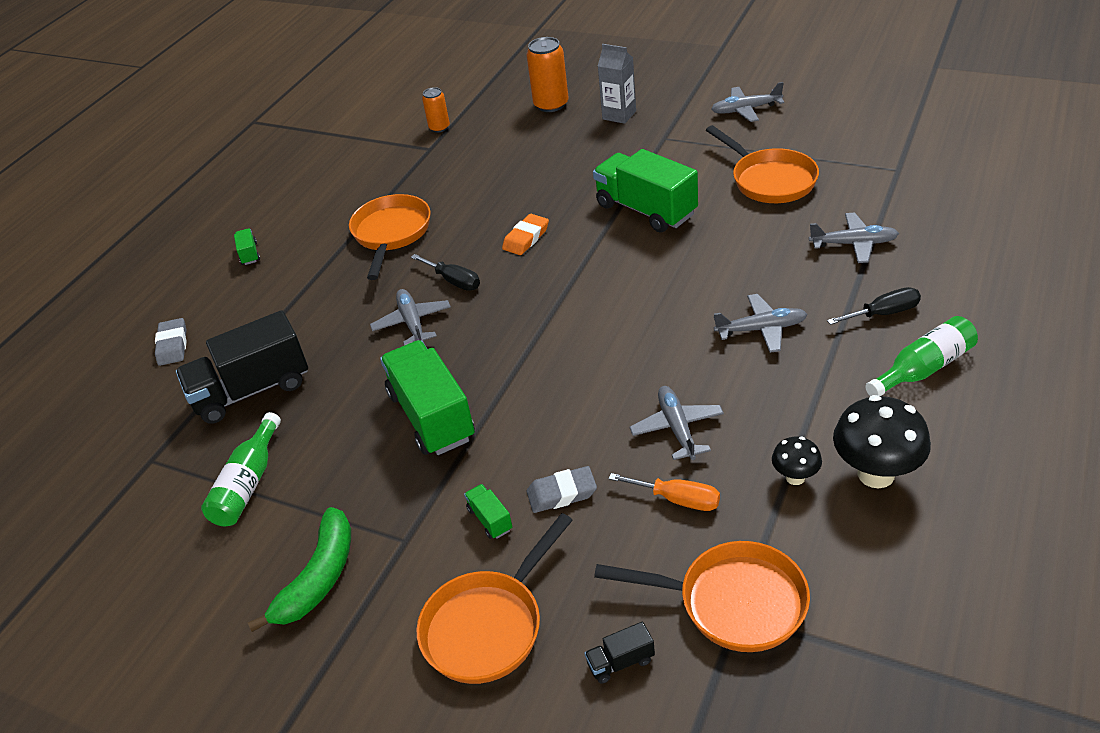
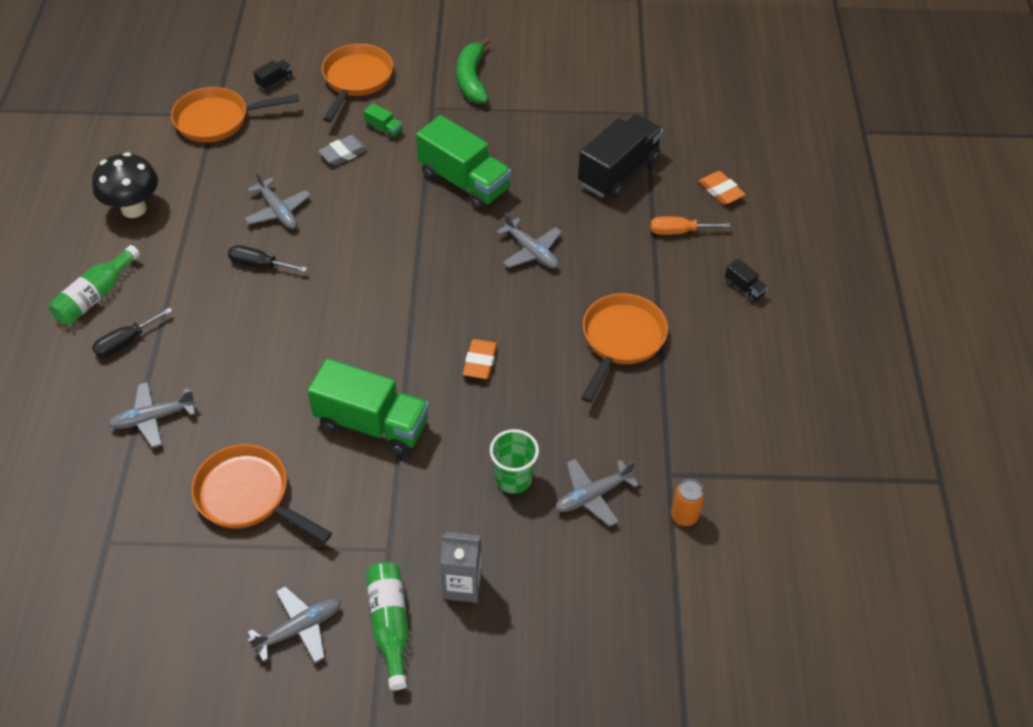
camera: 150 degrees right, 10 degrees up
grey eraser [155,318,187,366] -> orange eraser [699,171,745,205]
green bottle [201,412,281,526] -> green bottle moved to [366,562,409,690]
green truck [234,228,260,265] -> black truck [725,259,768,303]
orange pan [349,194,431,280] -> orange pan turned 135 degrees counterclockwise [581,293,668,403]
black screwdriver [411,254,480,291] -> black screwdriver moved to [228,245,307,272]
orange can [526,37,569,112] -> none
orange screwdriver [609,473,720,511] -> orange screwdriver moved to [650,216,730,235]
grey plane [714,294,807,353] -> grey plane moved to [556,459,639,526]
black mushroom [772,437,822,485] -> none
none -> green cup [490,429,539,494]

